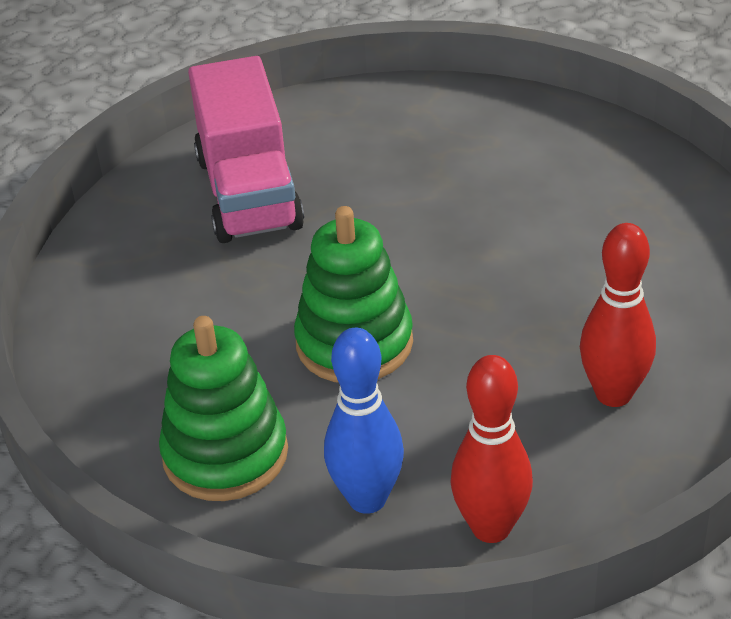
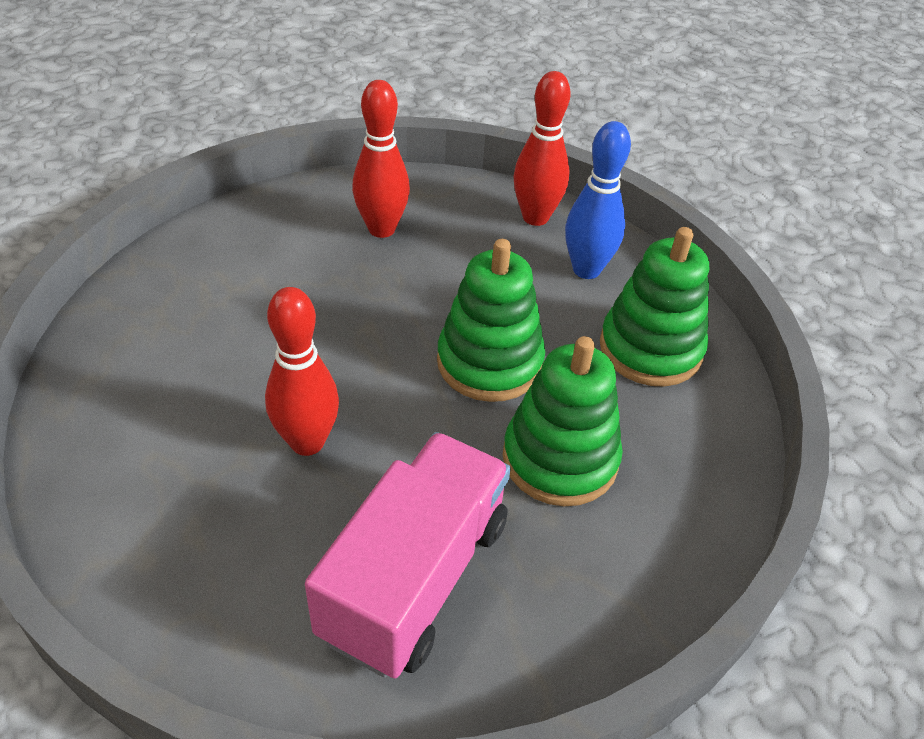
camera: 145 degrees left, 5 degrees up
none -> red bowling pin [265,287,339,456]
none -> green stacking toy [503,336,623,506]

